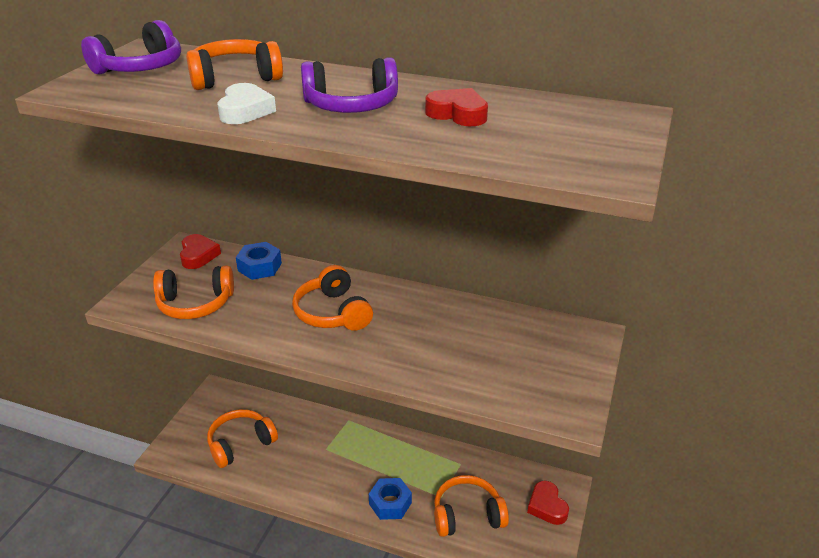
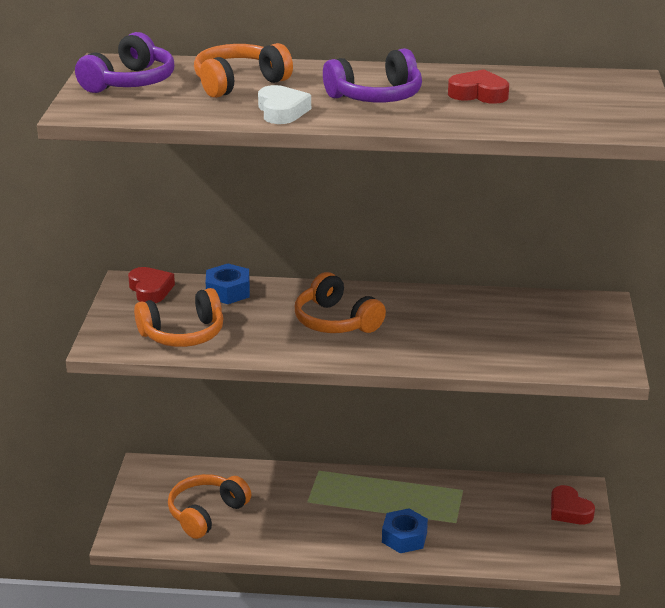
camera: 15 degrees left, 5 degrees down
orange headphones [434,475,509,537] -> none

